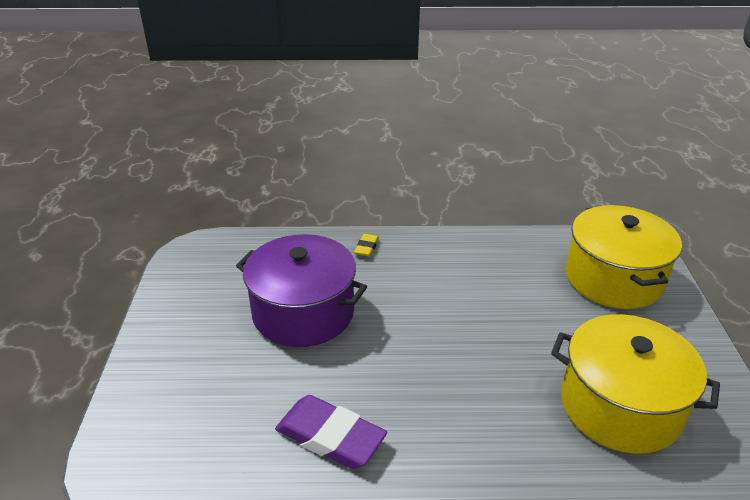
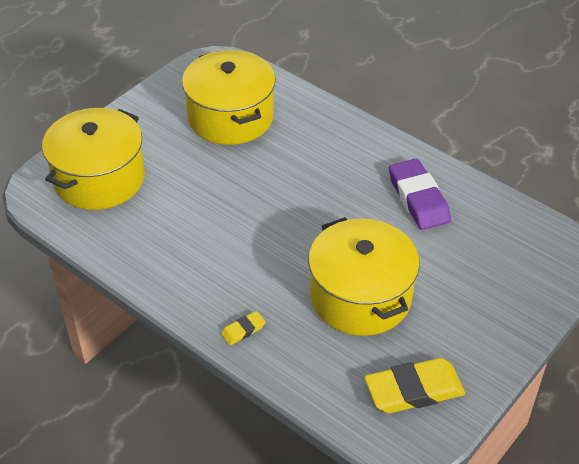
camera: 140 degrees left, 10 degrees up
purple pot [236,234,367,347] -> yellow pot [308,217,420,336]
none -> yellow eraser [365,358,465,413]

